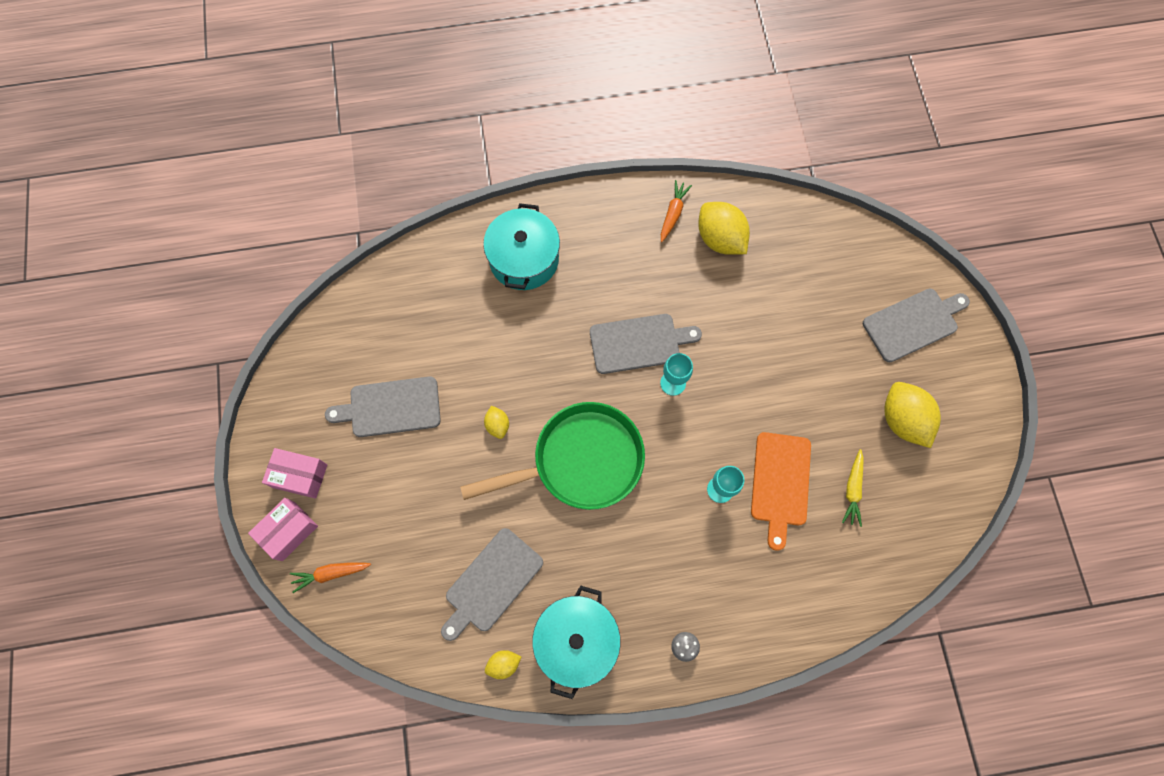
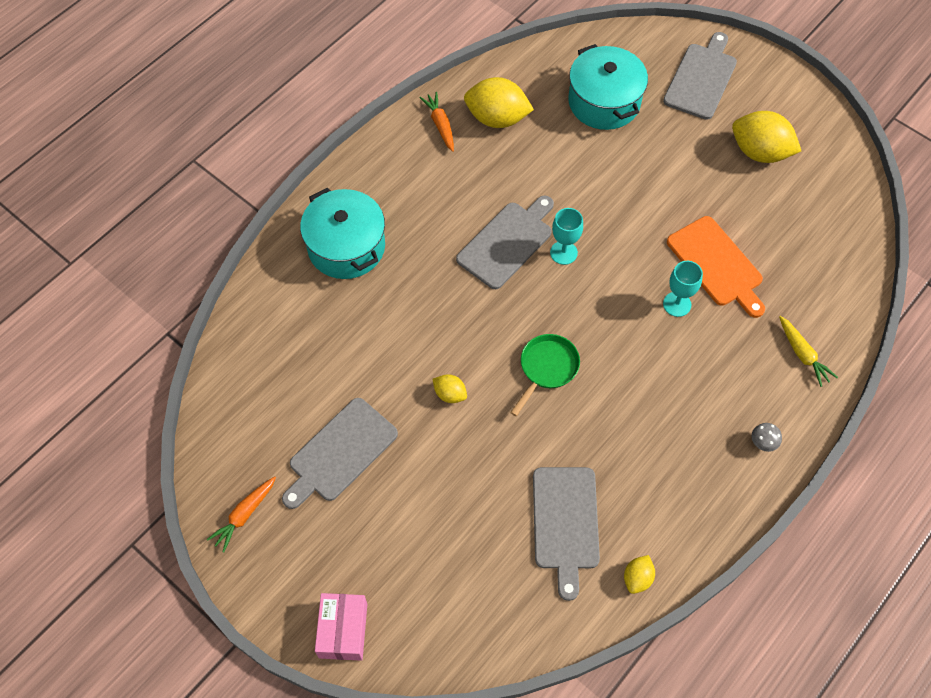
camera: 40 degrees left, 10 degrees down
pink box [262,448,327,499] -> none
orange carrot [290,562,371,593] -> orange carrot moved to [207,476,276,552]
green pan [460,402,645,510] -> green pan [510,334,580,416], size x0.50
turquoise pot [532,585,621,699] -> turquoise pot moved to [568,44,648,130]
yellow carrot [842,449,864,527] -> yellow carrot moved to [779,316,838,387]

